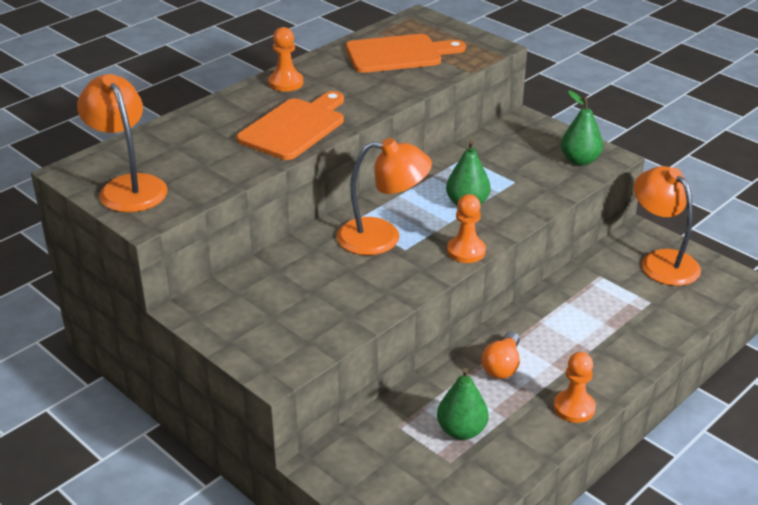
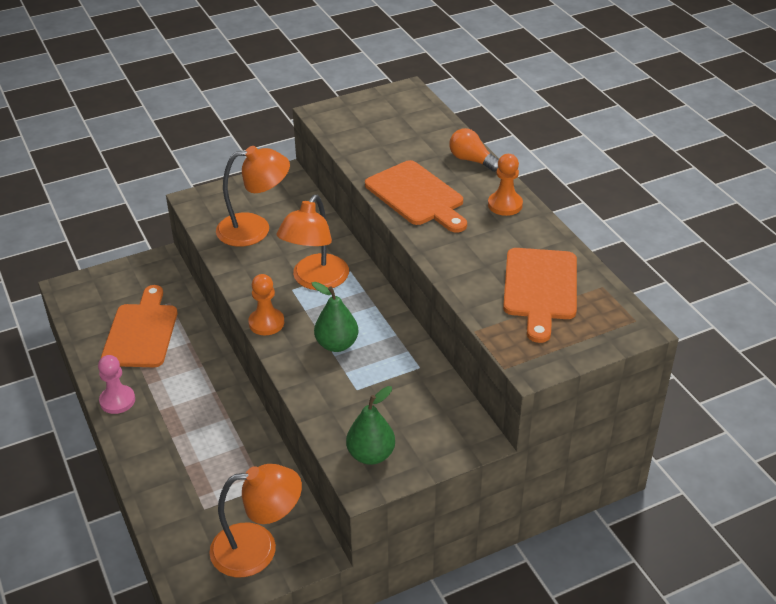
camera: 110 degrees right, 5 degrees up
orange lamp [77,74,168,212] -> orange lamp moved to [216,146,290,247]
green pear [437,368,489,440] -> orange cutting board [101,285,177,367]
orange light bulb [482,332,520,379] -> orange light bulb moved to [449,128,499,172]
orange pawn [554,352,596,423] -> pink pawn [98,355,135,414]

